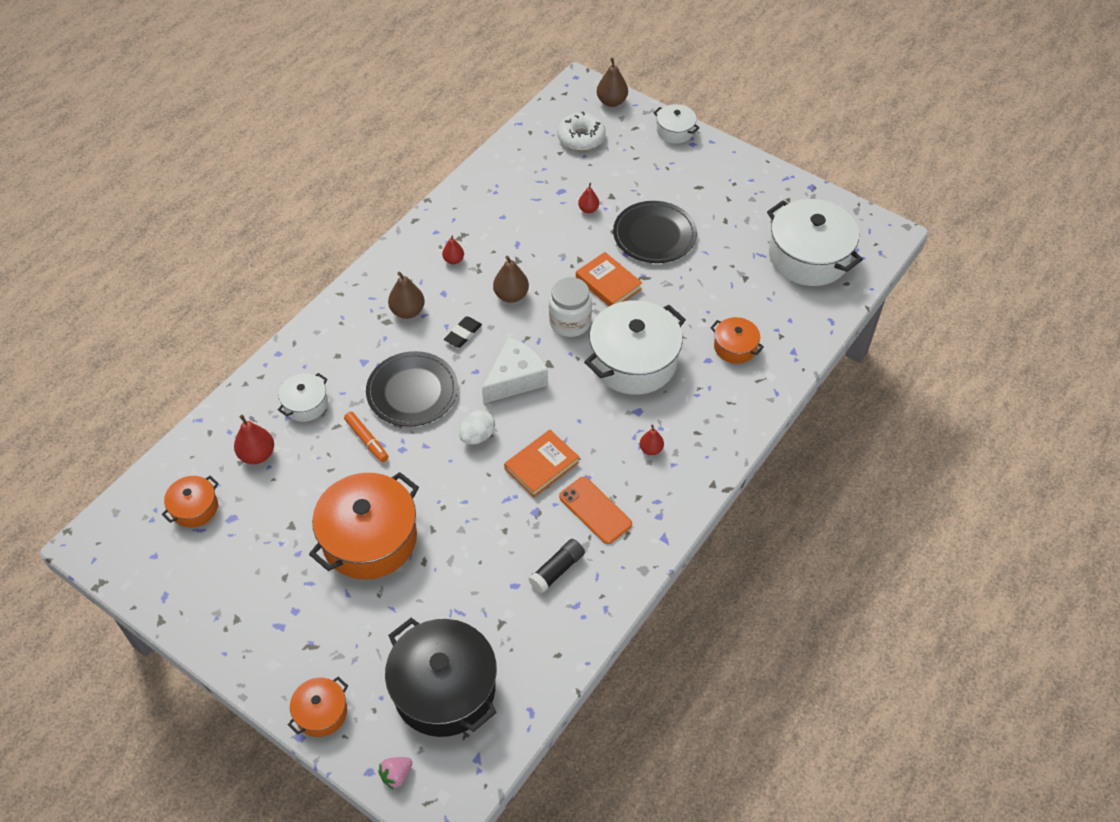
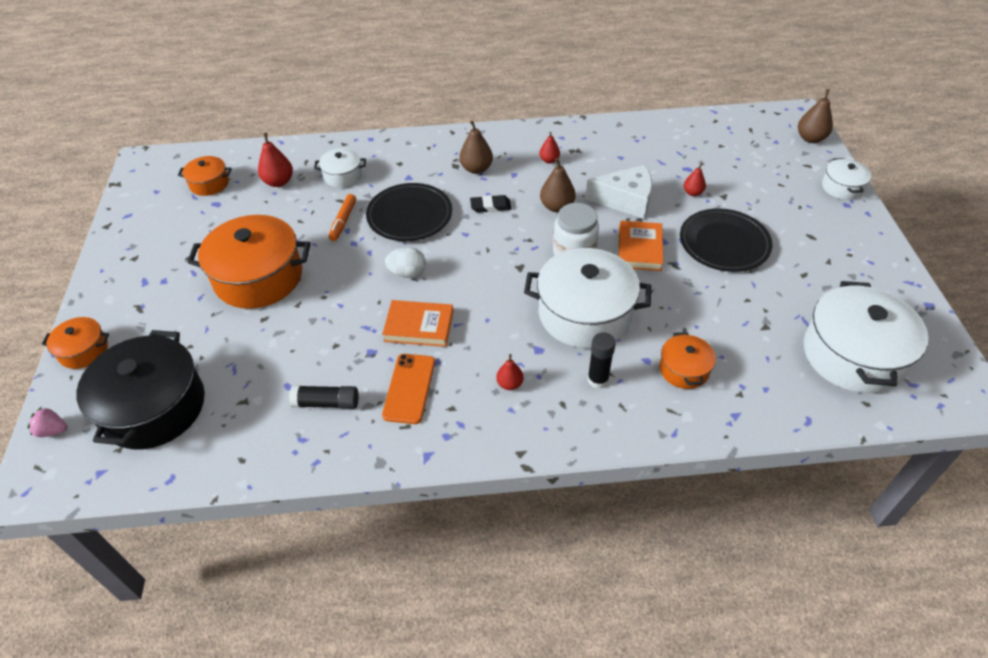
camera: 50 degrees right, 5 degrees down
white cheese [482,337,548,404] -> white cheese moved to [585,165,652,219]
white donut [557,111,606,151] -> none
none -> black glue stick [588,332,616,389]

